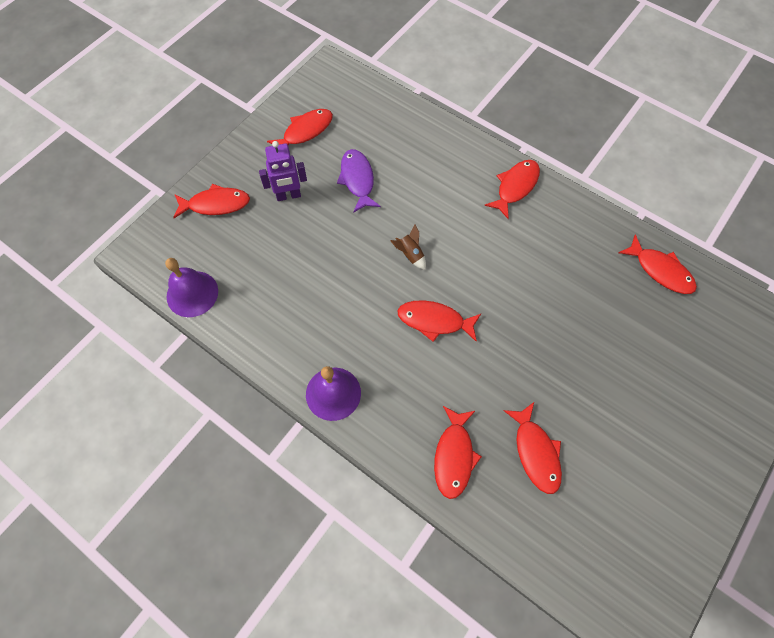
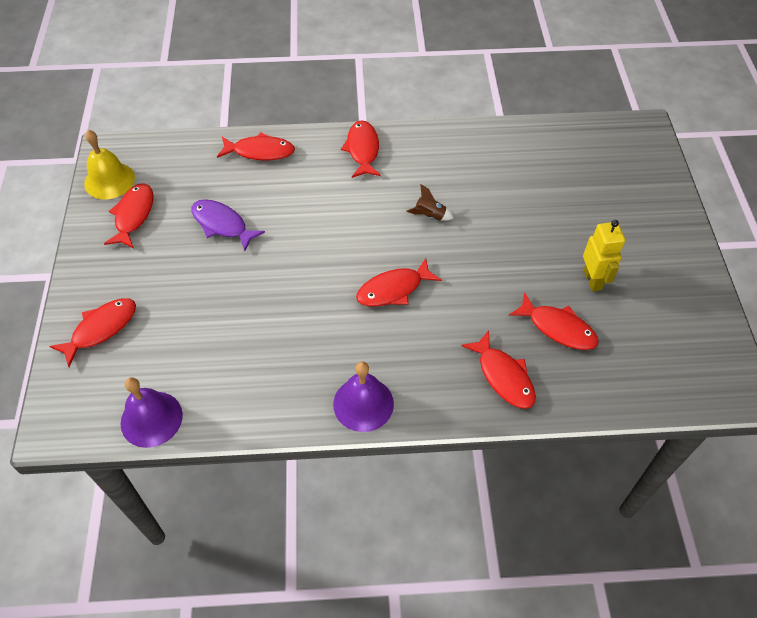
camera: 40 degrees left, 10 degrees down
purple robot [259,141,307,201] -> none
brown rocket [391,224,426,270] -> brown rocket moved to [406,184,454,221]
red fish [619,234,697,294] -> red fish moved to [217,132,295,160]
none -> yellow bell [84,130,135,199]
none -> yellow robot [583,220,625,291]

